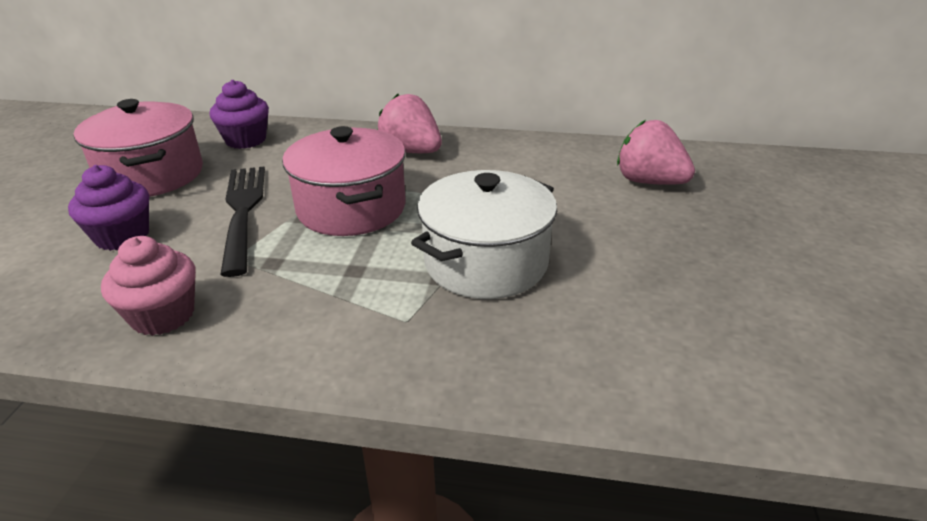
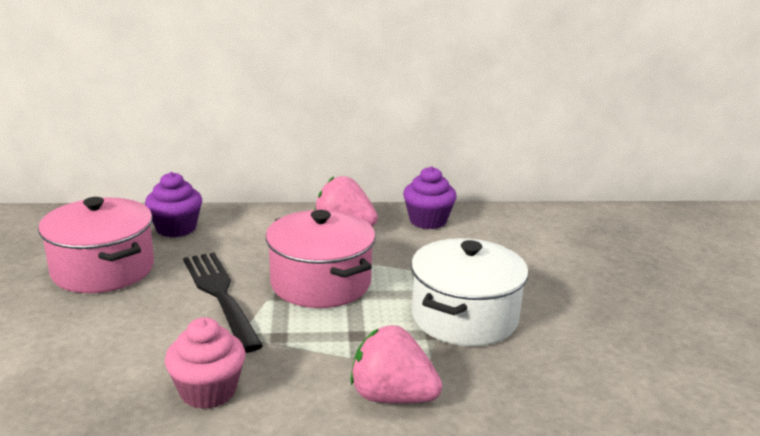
camera: 15 degrees left, 10 degrees down
purple cupcake [68,165,149,251] -> purple cupcake moved to [403,166,457,229]
pink strawberry [617,120,695,185] -> pink strawberry moved to [350,325,442,404]

